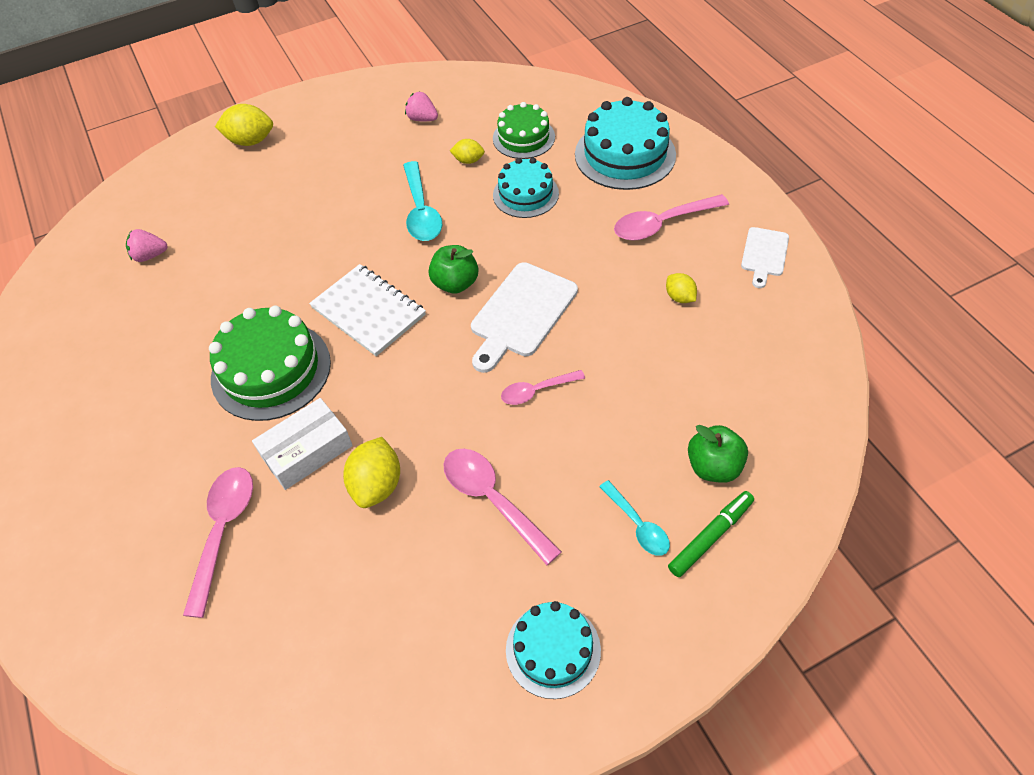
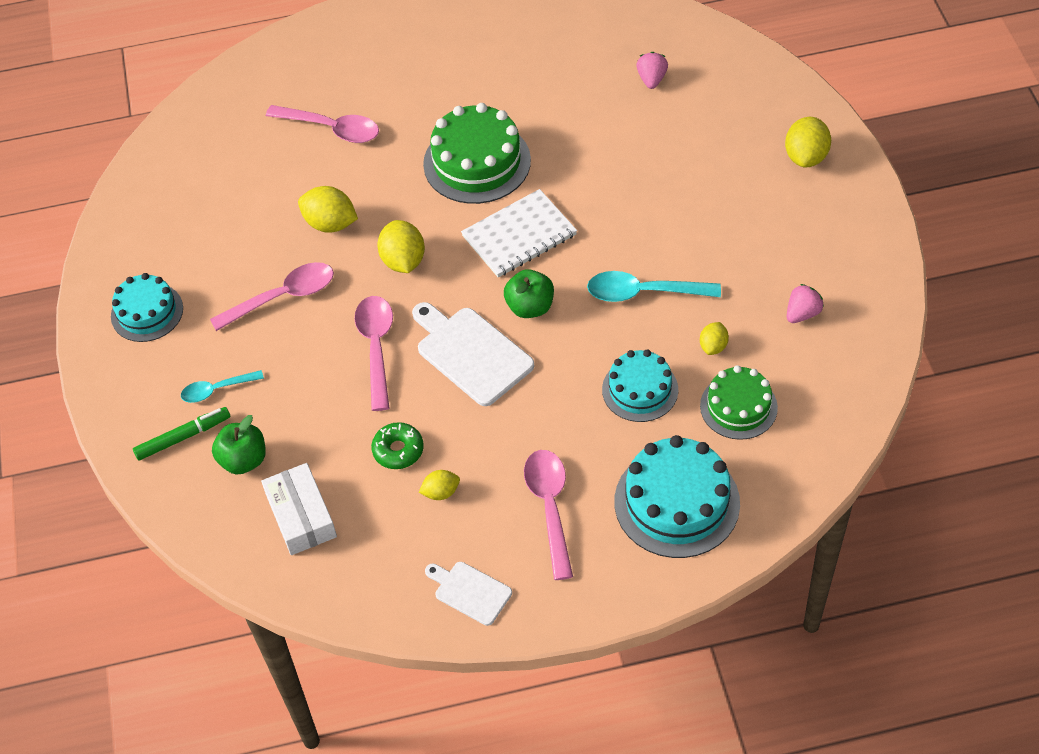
camera: 105 degrees right, 0 degrees up
white box [252,398,353,490] -> white box moved to [261,463,337,555]
pink spoon [501,370,585,405] -> pink spoon [354,296,393,411], size x1.63
green marker [668,491,754,577] -> green marker turned 90 degrees counterclockwise [133,407,230,461]
none -> green donut [371,422,424,469]
none -> yellow lemon [377,220,425,273]

